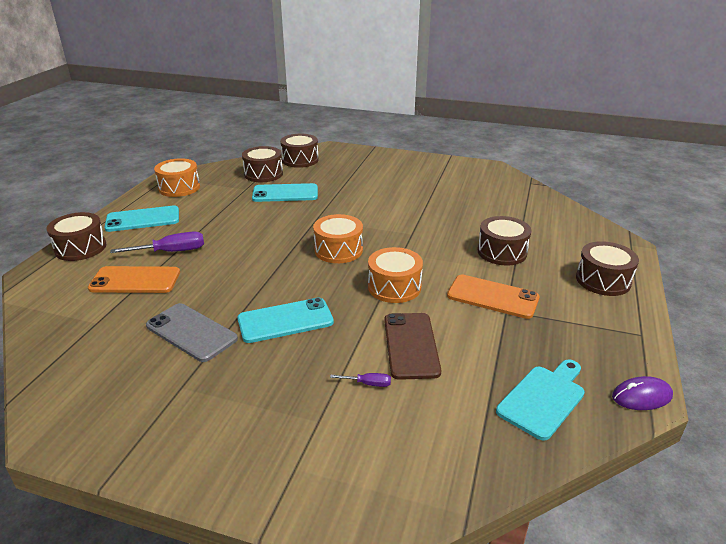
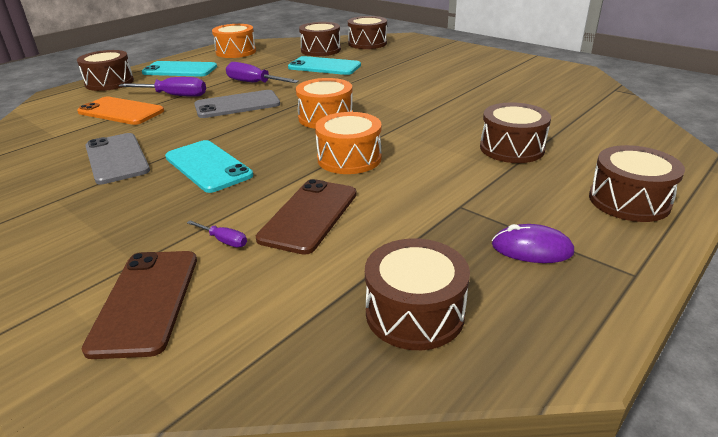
camera: 25 degrees right, 0 degrees up
turquoise phone [237,297,334,343] -> turquoise phone turned 45 degrees clockwise [165,140,253,193]
orange phone [447,275,540,319] -> none
turquoise cutting board [496,359,585,441] -> brown drum [365,238,470,350]
purple mouse [612,376,673,410] -> purple mouse moved to [492,224,574,263]
none -> brown phone [82,251,197,359]
none -> grey phone [194,90,280,118]
none -> purple screwdriver [226,62,299,83]

